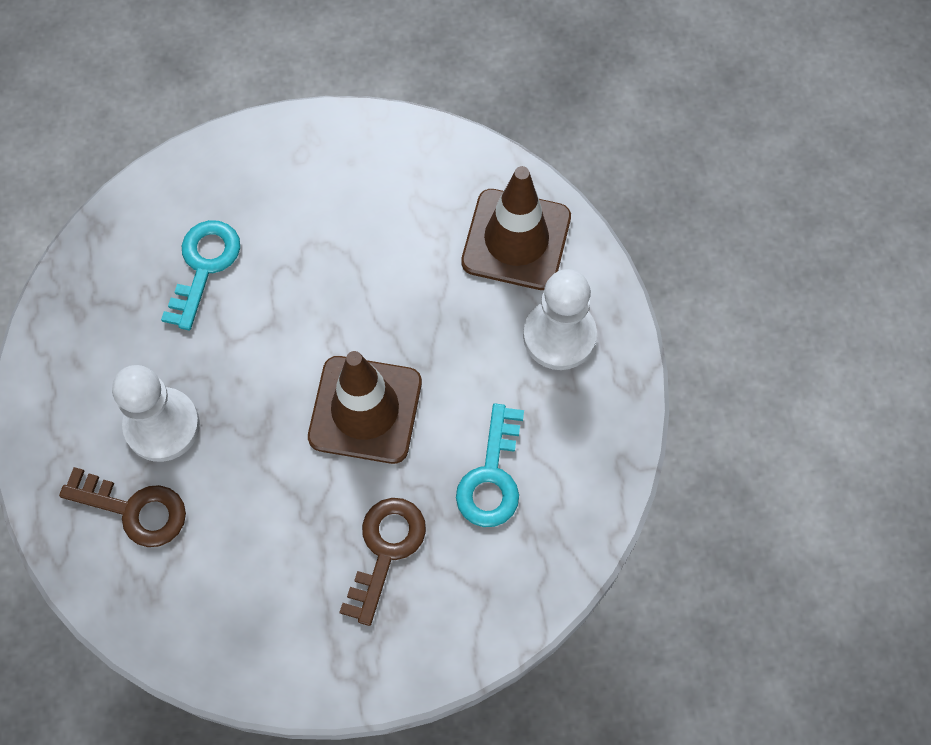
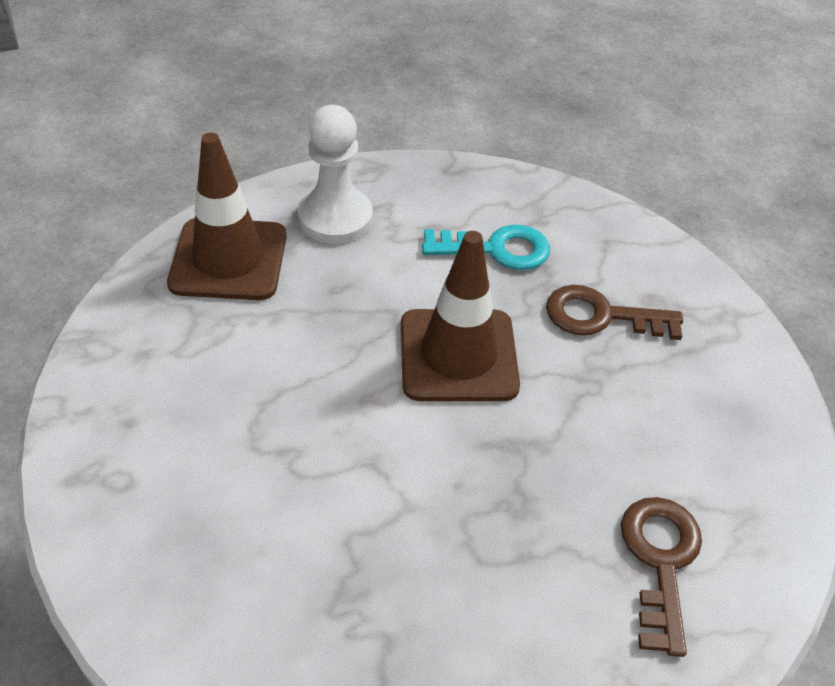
camera: 105 degrees left, 20 degrees down
white pawn [112,365,200,462] -> none
turquoise key [161,220,240,330] -> none

